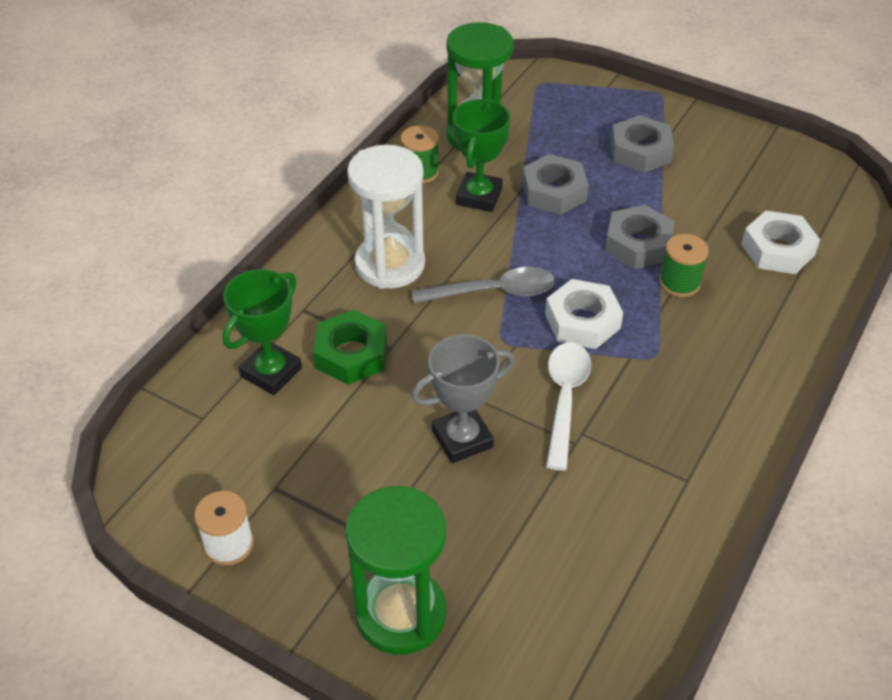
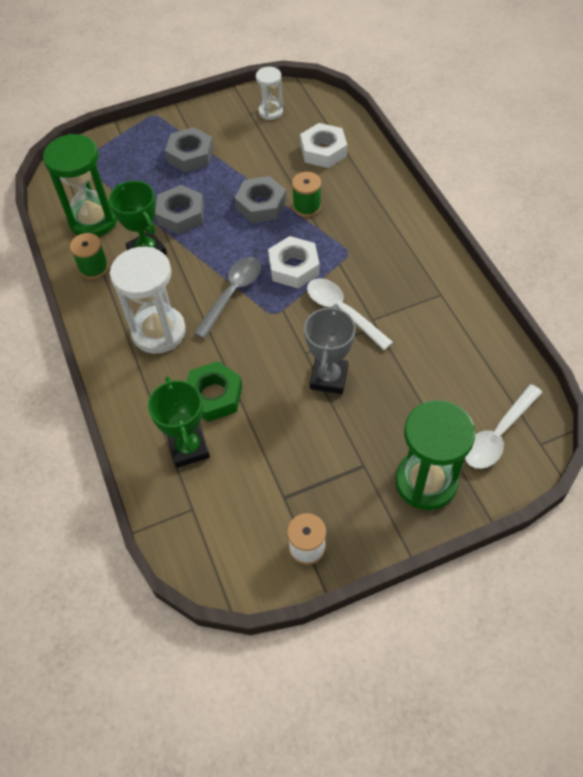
camera: 50 degrees left, 10 degrees up
none -> white hourglass [256,67,283,120]
none -> white spoon [465,384,542,469]

